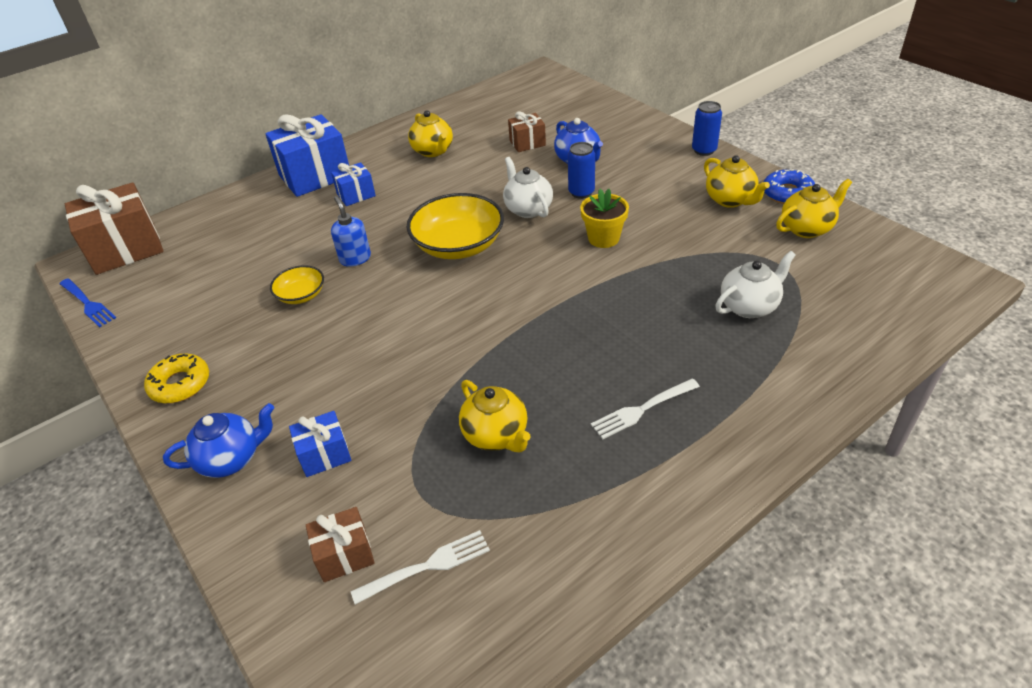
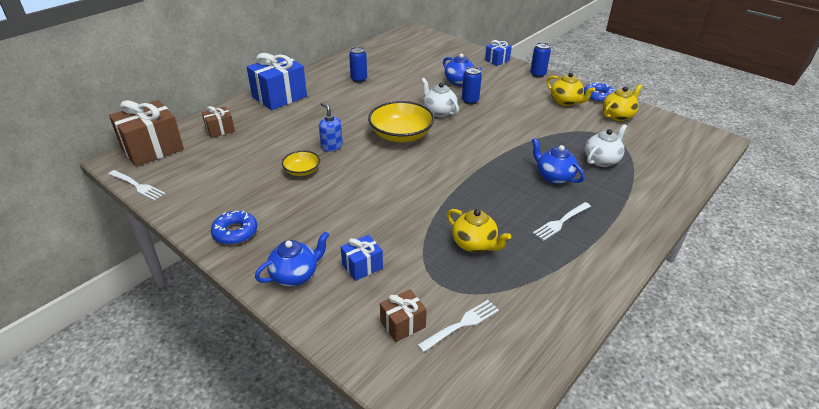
camera: 15 degrees left, 5 degrees down
blue fork [59,278,116,327] -> white fork [109,170,165,201]
yellow donut [144,354,209,403] -> blue donut [211,211,257,245]
blue gift [331,162,376,206] -> blue gift moved to [485,40,512,66]
yellow teapot [408,110,453,157] -> blue can [349,47,367,83]
brown gift [508,111,546,152] -> brown gift moved to [202,106,235,138]
yellow flower pot [580,189,629,248] -> none
none -> blue teapot [532,138,585,184]

